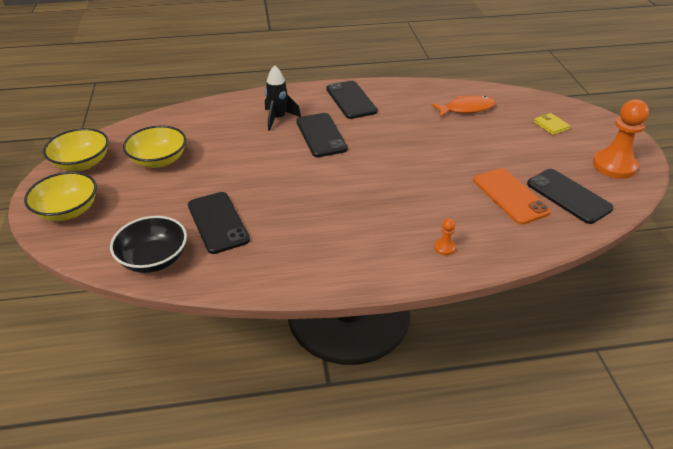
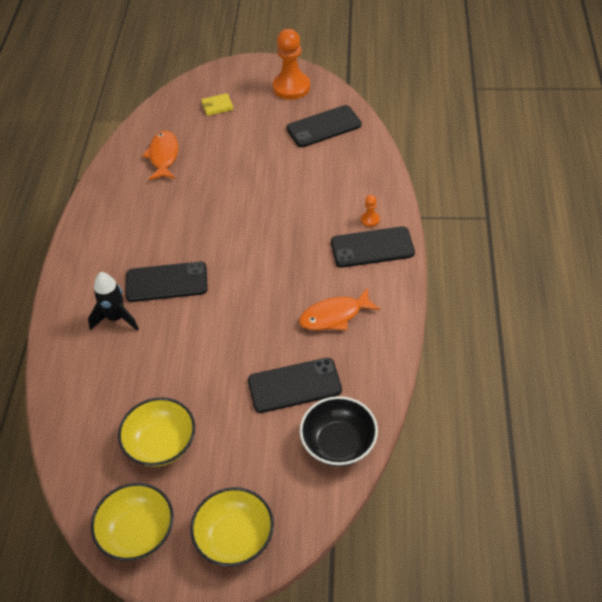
camera: 75 degrees left, 10 degrees up
black phone [326,81,378,119] -> black phone moved to [331,226,415,268]
orange phone [474,168,551,225] -> none
none -> orange fish [299,288,380,330]

